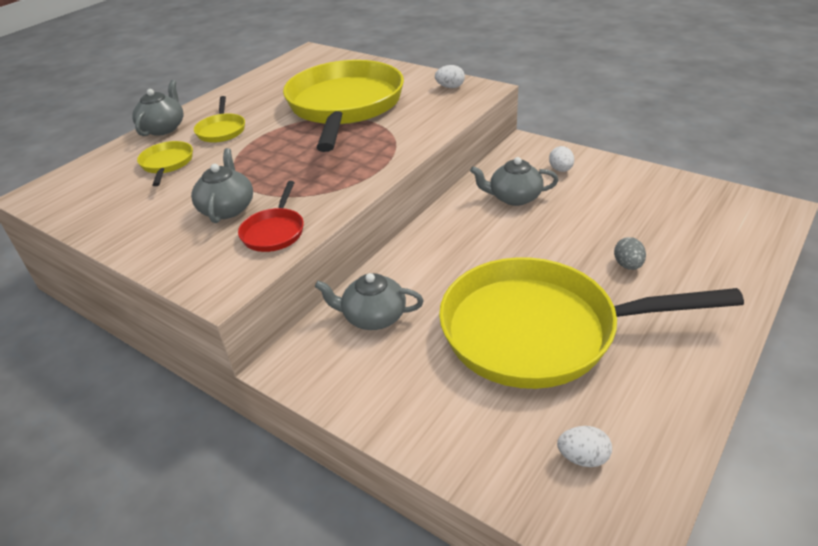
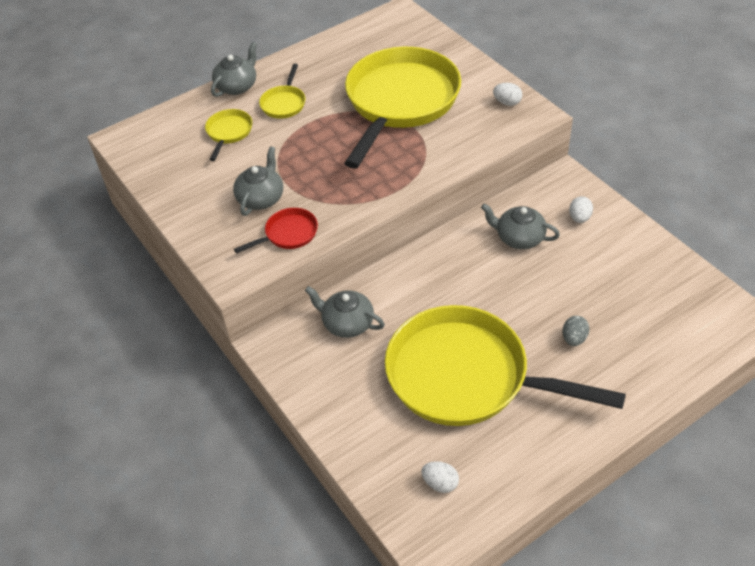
camera: 20 degrees right, 10 degrees up
red pan [238,181,304,252] -> red pan turned 150 degrees counterclockwise [234,208,318,254]

